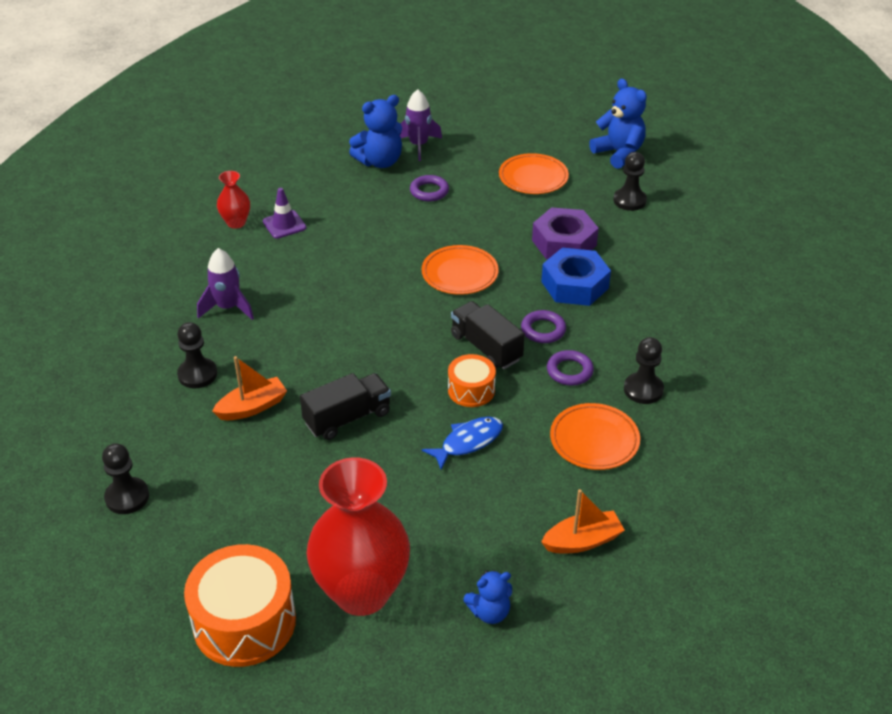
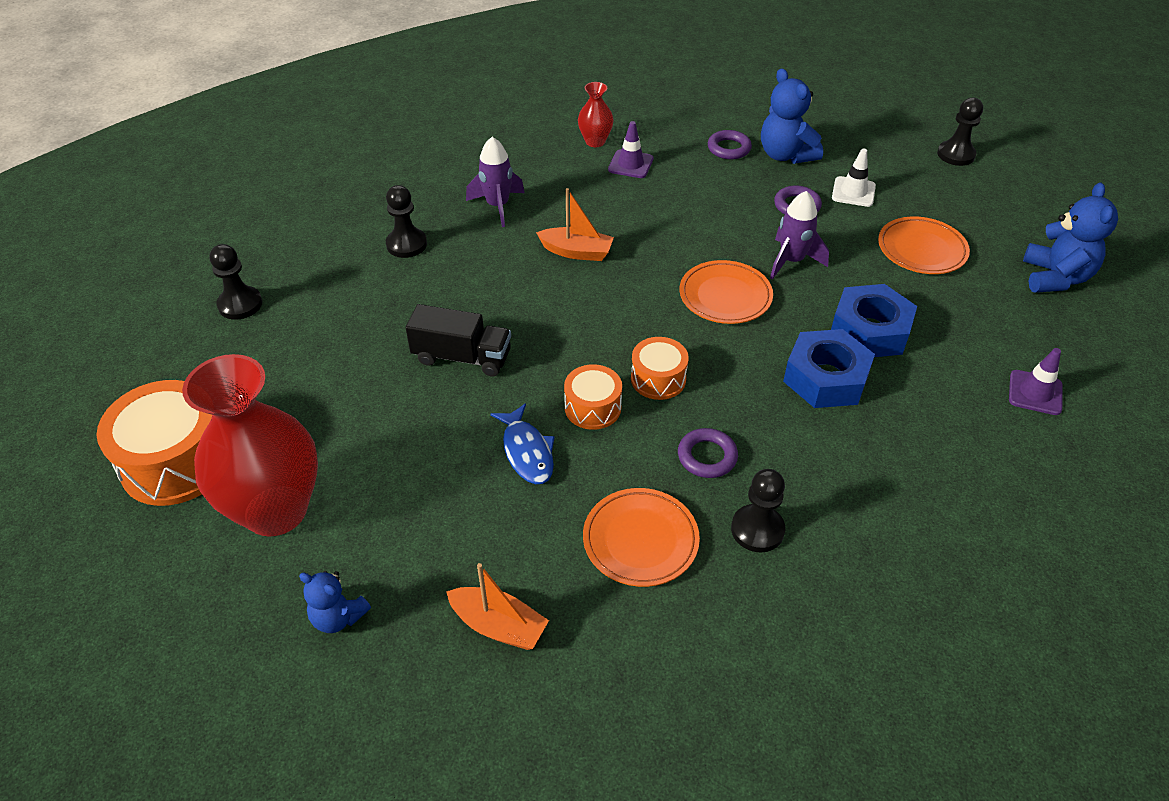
camera: 45 degrees right, 5 degrees up
orange boat [212,356,287,420] -> orange boat moved to [536,188,614,261]
blue teddy bear [349,95,402,168] -> blue teddy bear turned 45 degrees clockwise [761,68,823,164]
purple rocket [400,89,442,161] -> purple rocket moved to [770,191,829,280]
blue fish [422,417,503,470] -> blue fish turned 60 degrees clockwise [491,403,555,484]
black truck [451,301,525,369] -> orange drum [631,337,689,400]
purple ring [521,310,566,343] -> purple ring moved to [708,130,752,159]
purple nut [532,207,599,259] -> blue nut [831,284,917,357]
black pawn [613,152,647,211] -> black pawn moved to [937,98,983,166]
none -> white traffic cone [832,148,876,207]
none -> purple traffic cone [1009,348,1062,415]

